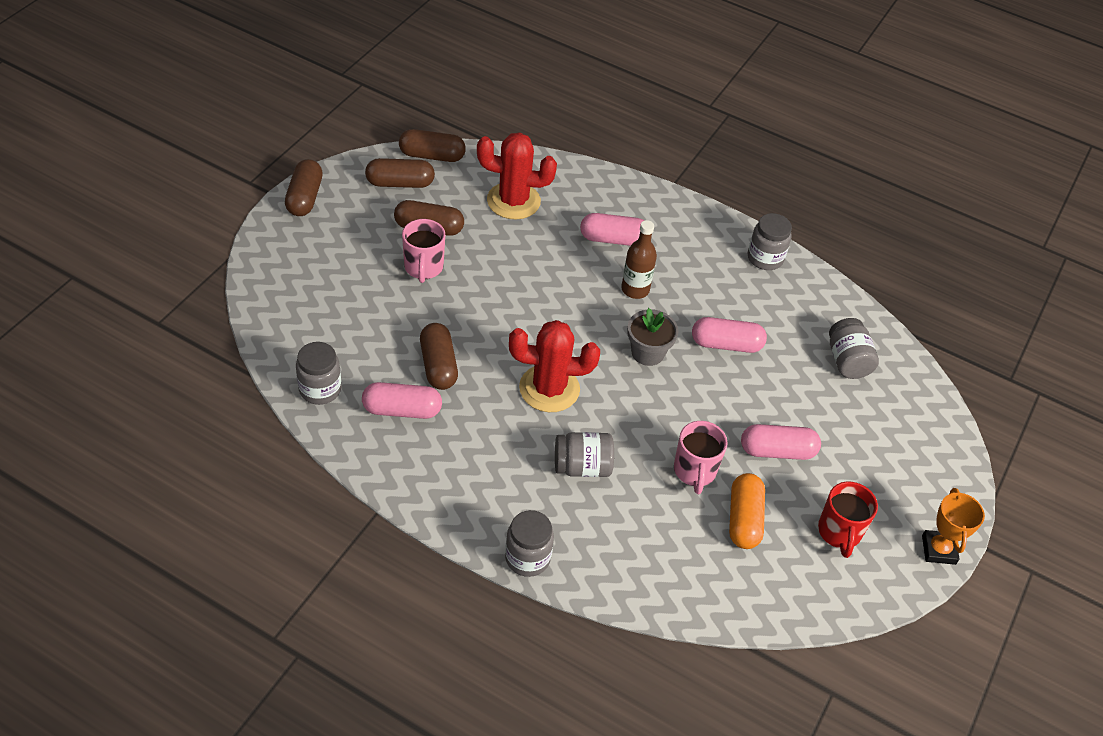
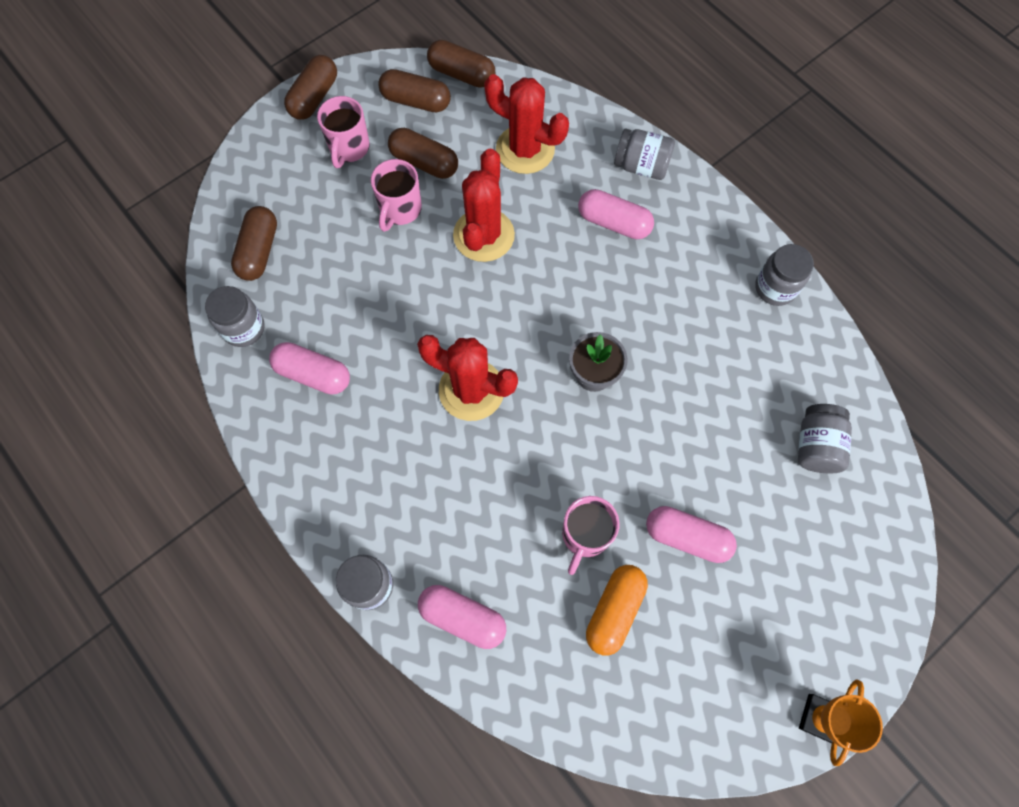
camera: 25 degrees right, 20 degrees up
brown capsule [420,323,458,390] -> brown capsule moved to [231,206,277,281]
grey jar [555,432,614,477] -> grey jar moved to [614,128,675,180]
brown bottle [621,220,657,299] -> none
pink capsule [692,317,767,353] -> pink capsule moved to [418,585,506,649]
red mug [818,482,878,558] -> none
none -> pink mug [317,96,370,168]
none -> red cactus [453,149,515,262]

